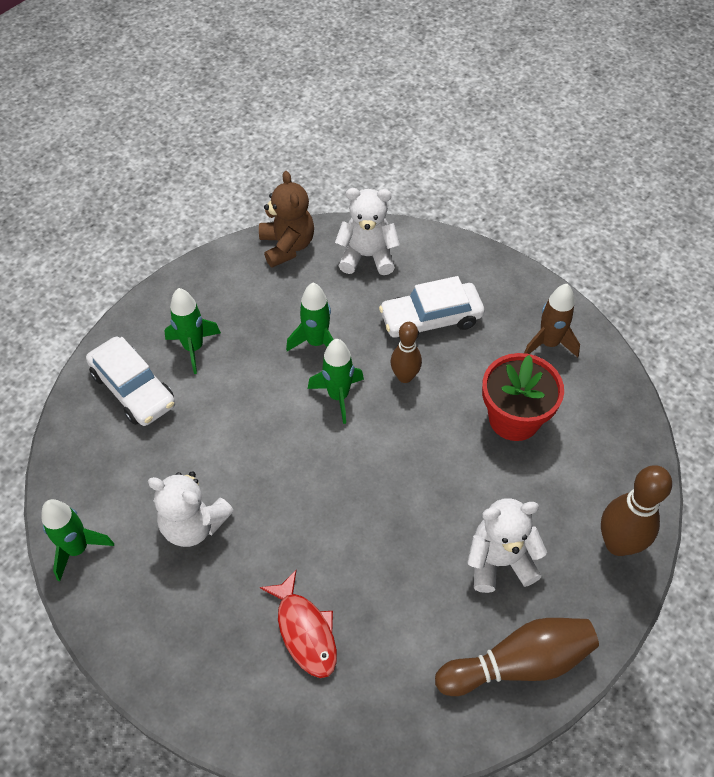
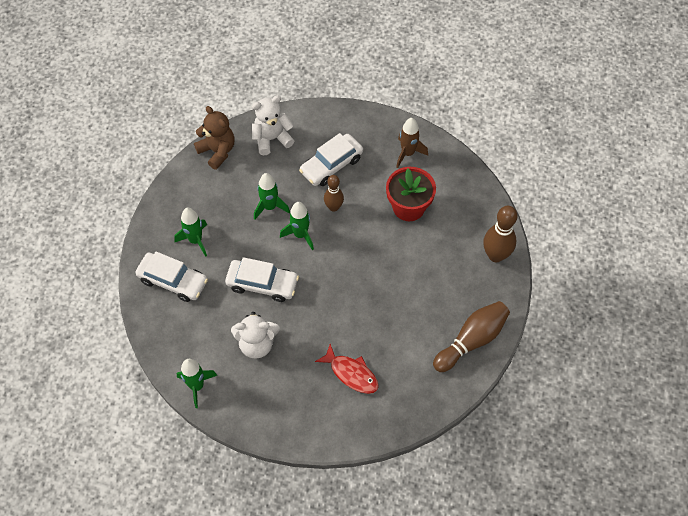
camera: 25 degrees left, 5 degrees up
white teddy bear [467,499,547,593] -> none
none -> white car [225,257,299,302]

